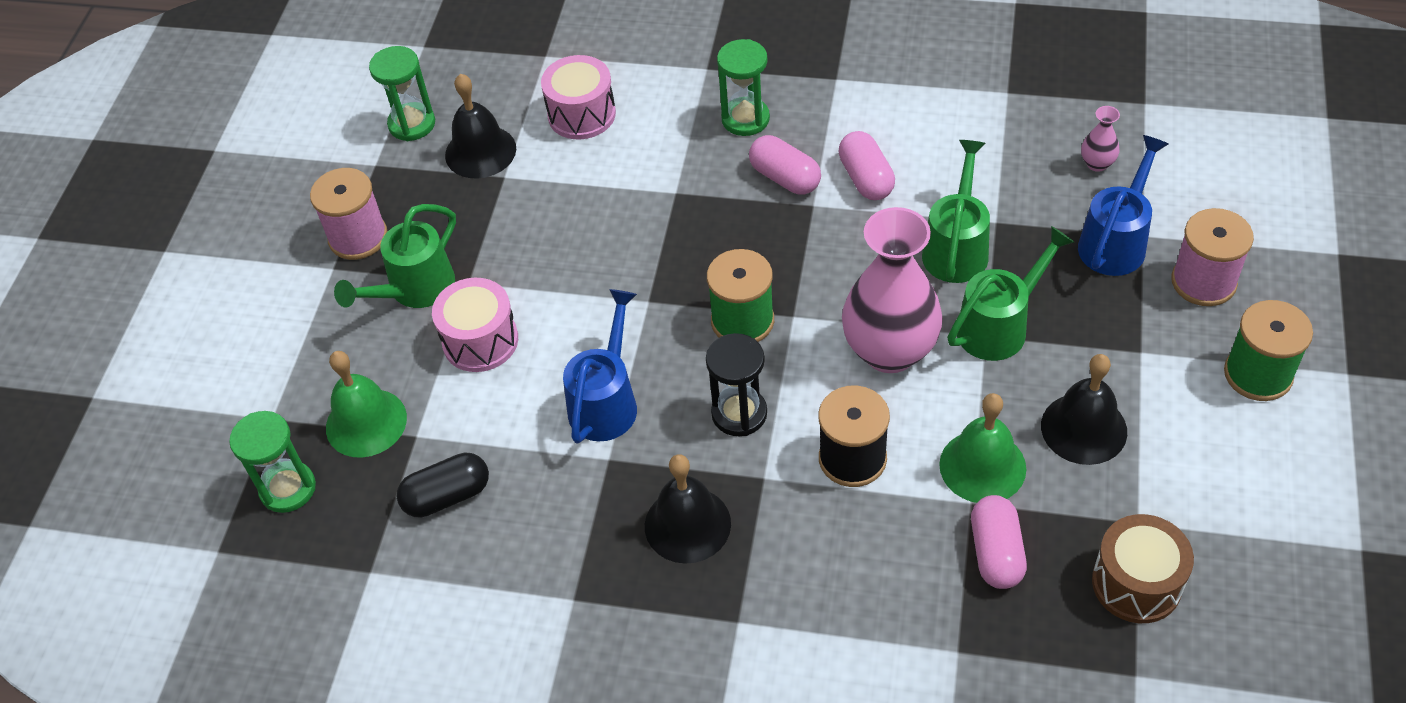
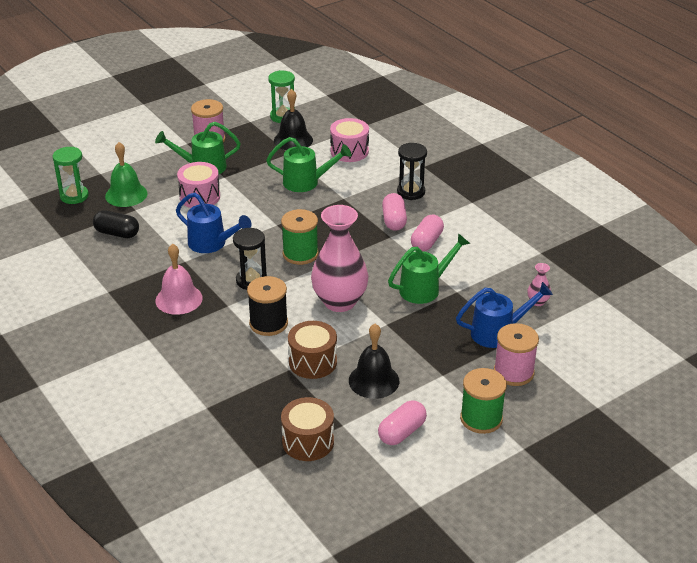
camera: 40 degrees right, 15 degrees down
blue watering can [563,289,637,444] -> blue watering can turned 60 degrees clockwise [176,193,252,253]
black bell [645,454,731,564] -> pink bell [155,244,203,315]
green hourglass [717,39,770,136] -> black hourglass [397,143,427,200]
green bell [939,393,1026,503] -> brown drum [288,321,337,379]
green watering can [947,226,1074,361] -> green watering can moved to [266,137,352,192]
pink capsule [971,495,1027,589] -> pink capsule moved to [378,400,427,445]

